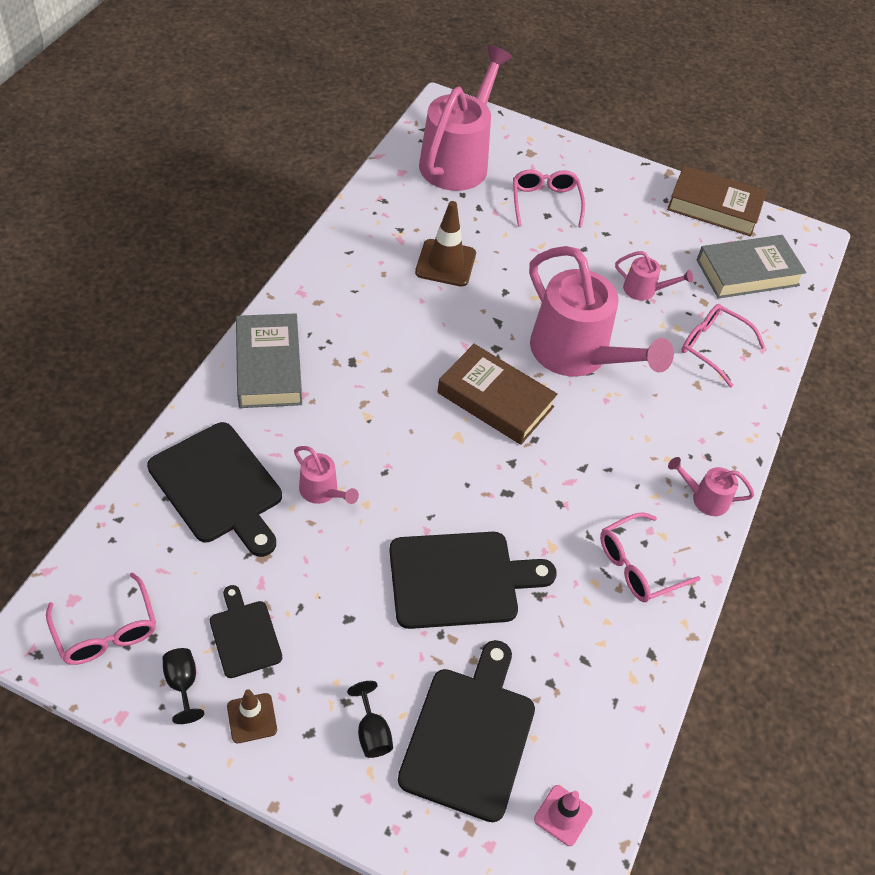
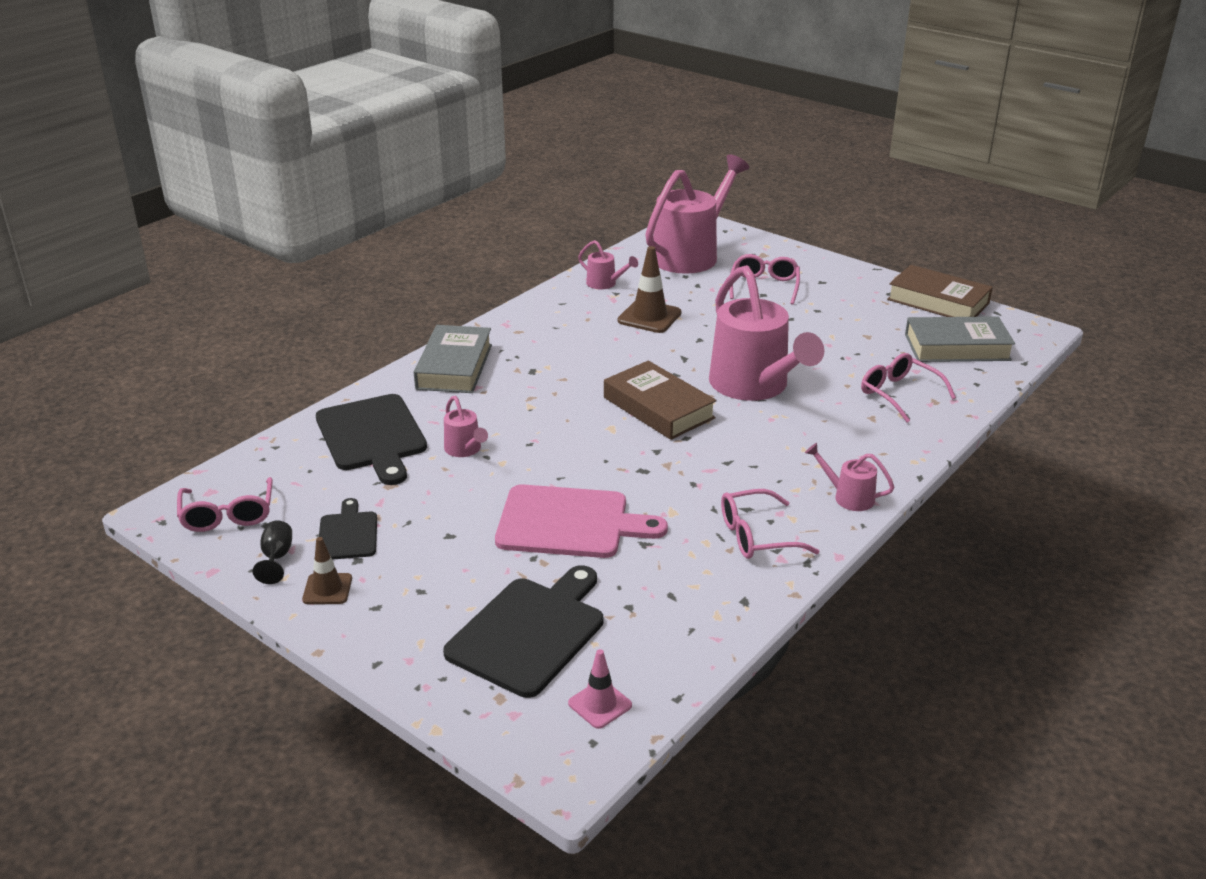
camera: 20 degrees right, 20 degrees down
black goblet [347,681,393,758] -> none
black cutting board [389,532,557,629] -> pink cutting board [495,484,668,558]
pink watering can [615,251,693,301] -> pink watering can moved to [578,240,638,289]

